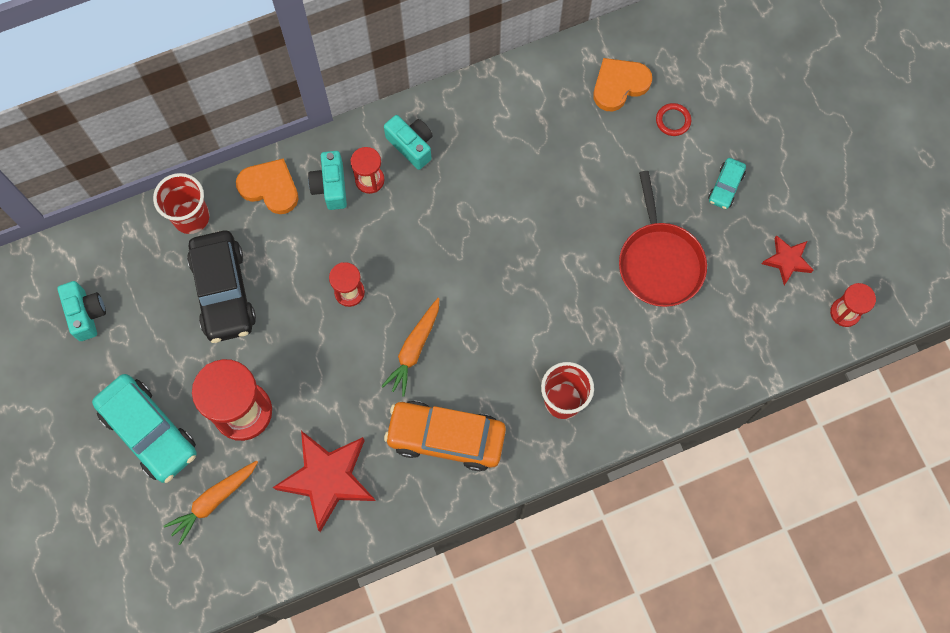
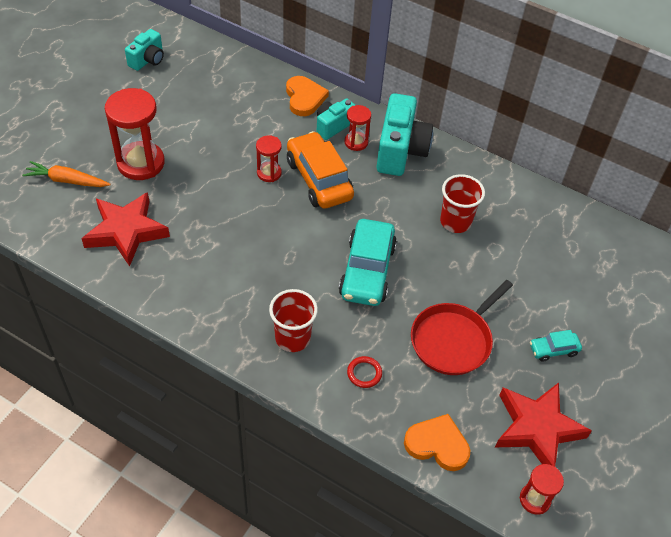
camera: 50 degrees right, 20 degrees down
turquoise car [92,374,197,483] -> turquoise car moved to [339,219,397,306]
red cup [153,173,210,234] -> red cup moved to [440,174,485,233]
black car [187,231,256,343] -> none
orange carrot [382,298,440,397] -> none
turquoise camera [384,115,433,170] -> turquoise camera [377,93,433,176], size x1.74
orange car [384,401,506,471] -> orange car moved to [287,131,354,209]
orange heart [593,58,652,111] -> orange heart moved to [404,414,470,471]
red ring [656,103,691,136] -> red ring moved to [347,356,382,388]
red star [762,235,814,285] -> red star [495,382,592,466], size x1.91

